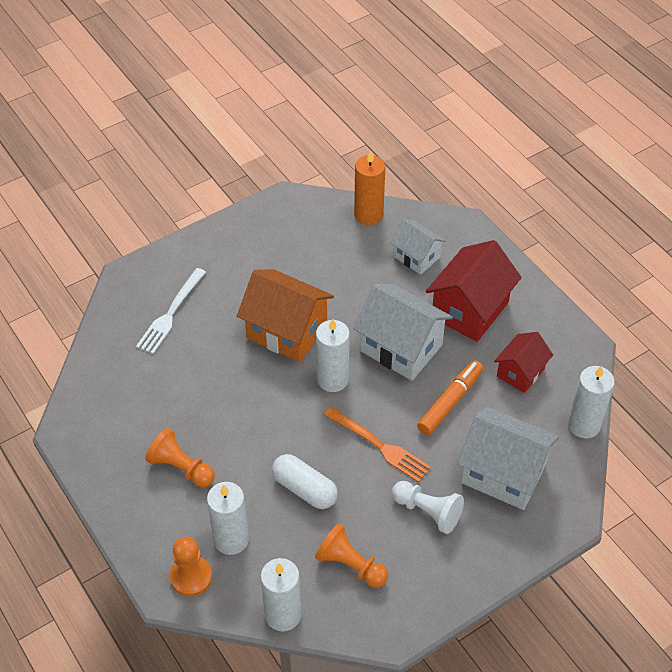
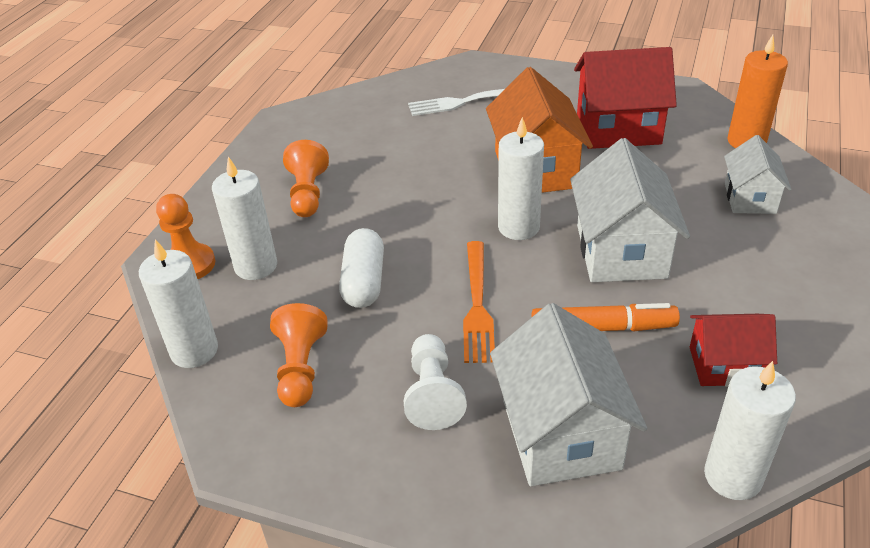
camera: 55 degrees right, 10 degrees down
red house [426,240,522,342] -> red house moved to [574,47,677,149]

